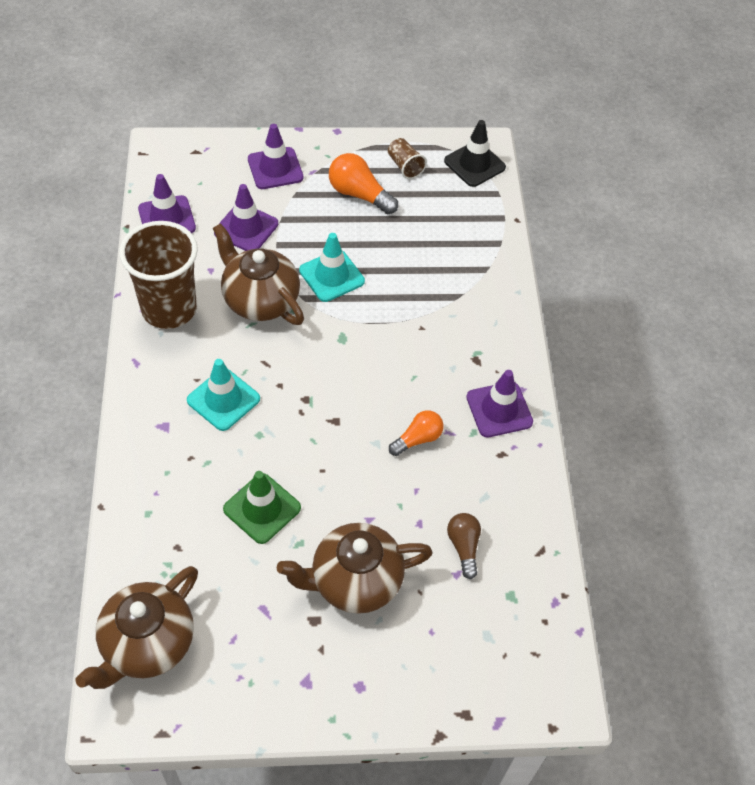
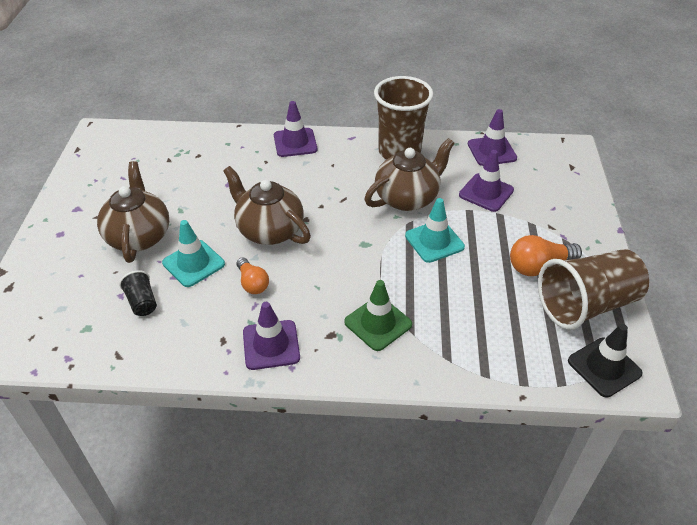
camera: 100 degrees right, 10 degrees down
brown teapot [75,566,198,689] -> brown teapot moved to [223,166,311,245]
turquoise traffic cone [187,359,260,431] -> turquoise traffic cone moved to [162,220,225,287]
green traffic cone [223,471,301,544] -> green traffic cone moved to [344,280,412,351]
purple traffic cone [248,124,303,189] -> purple traffic cone moved to [274,101,317,157]
orange light bulb [329,153,398,214] -> orange light bulb turned 150 degrees counterclockwise [510,235,582,276]
brown cup [388,138,427,179] -> brown cup [538,249,649,330], size x2.27
brown light bulb [447,513,481,579] -> black cup [119,270,157,316]

